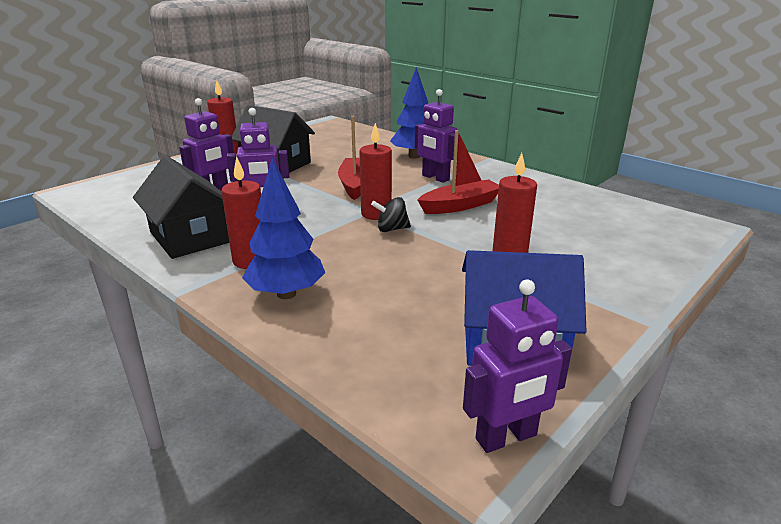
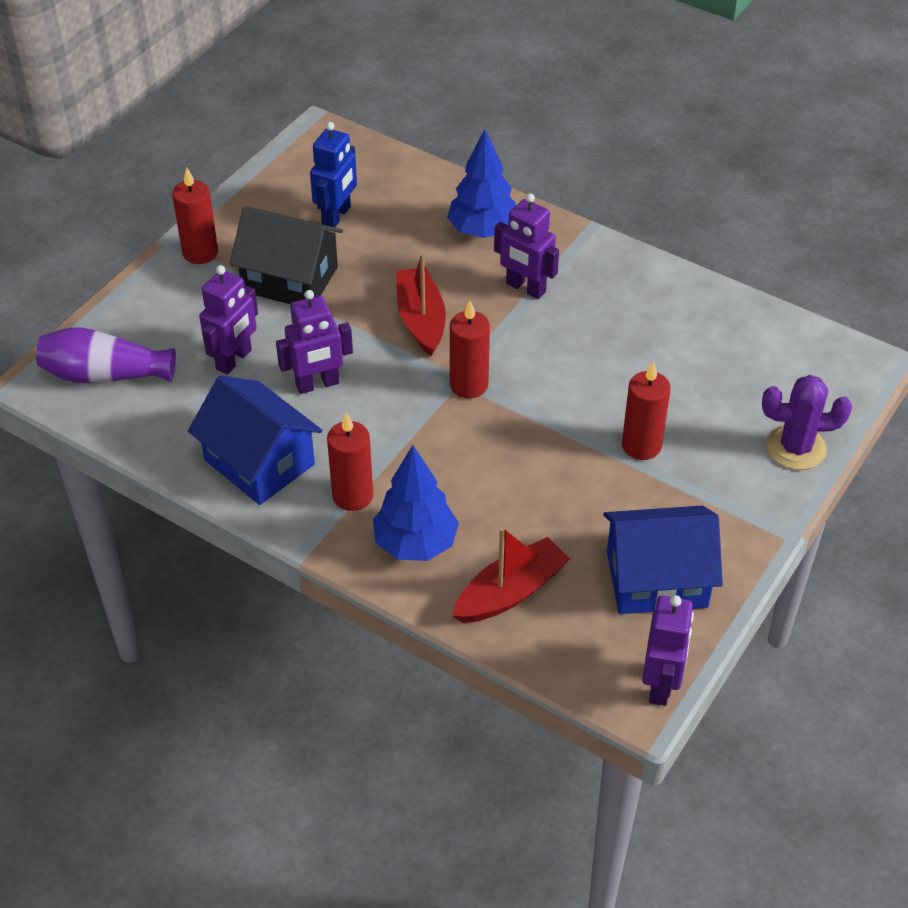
camera: 10 degrees left, 20 degrees up
black house [133,156,229,259] -> blue house [188,375,322,505]
black spinning top [371,197,411,232] -> none
red boat [417,130,499,214] -> red boat moved to [452,527,570,623]
purple robot [463,280,572,453] -> purple robot turned 45 degrees counterclockwise [642,595,694,706]
none -> purple vase [36,327,176,383]
none -> blue robot [310,122,357,227]
none -> purple cactus [762,375,852,470]

